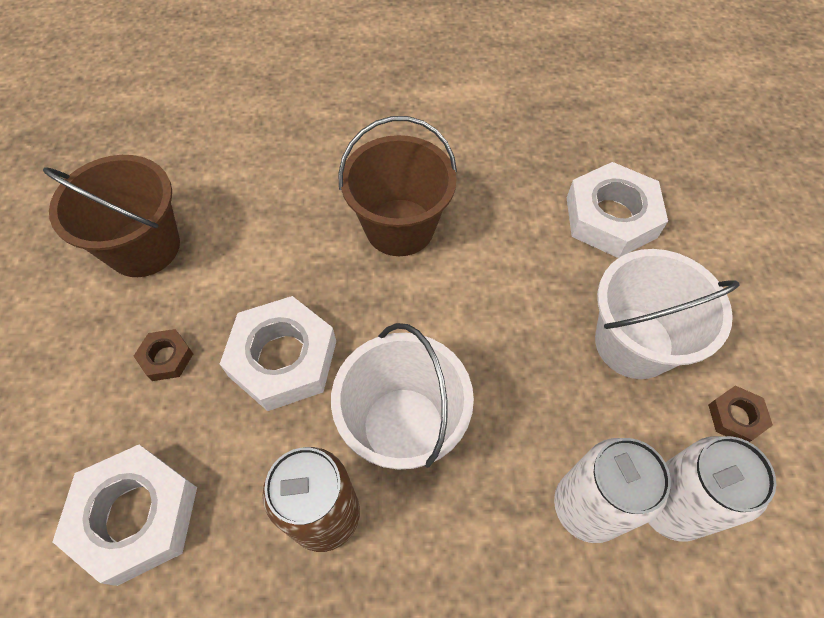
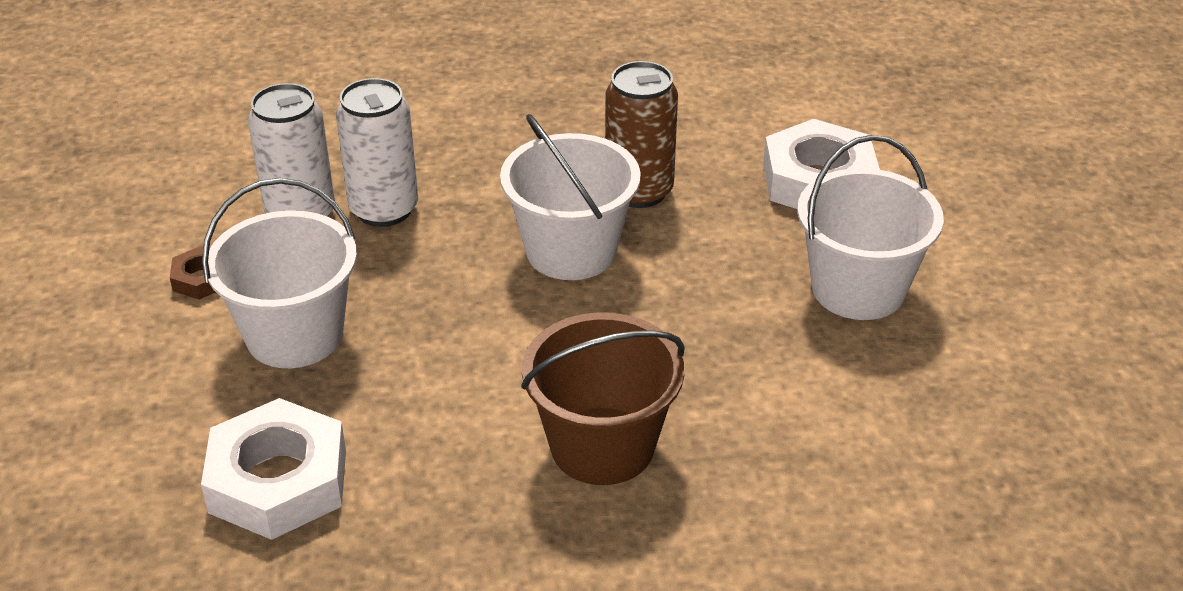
camera: 175 degrees right, 20 degrees down
brown bucket [43,155,180,277] -> none
brown nut [134,329,193,381] -> white bucket [797,135,944,320]
white nut [220,296,336,411] -> none

